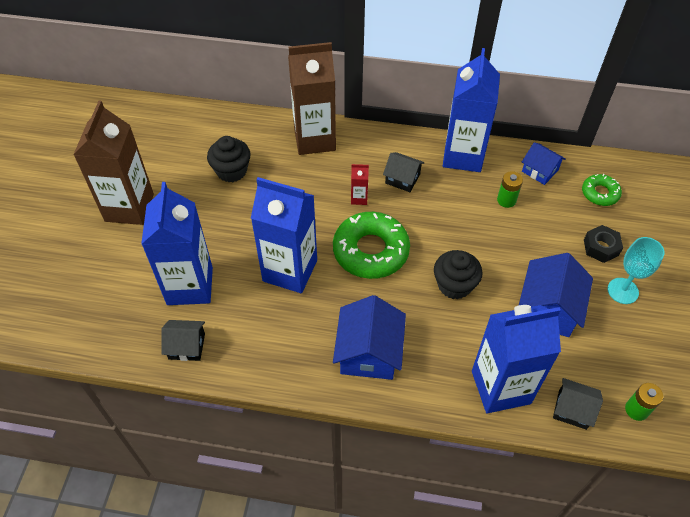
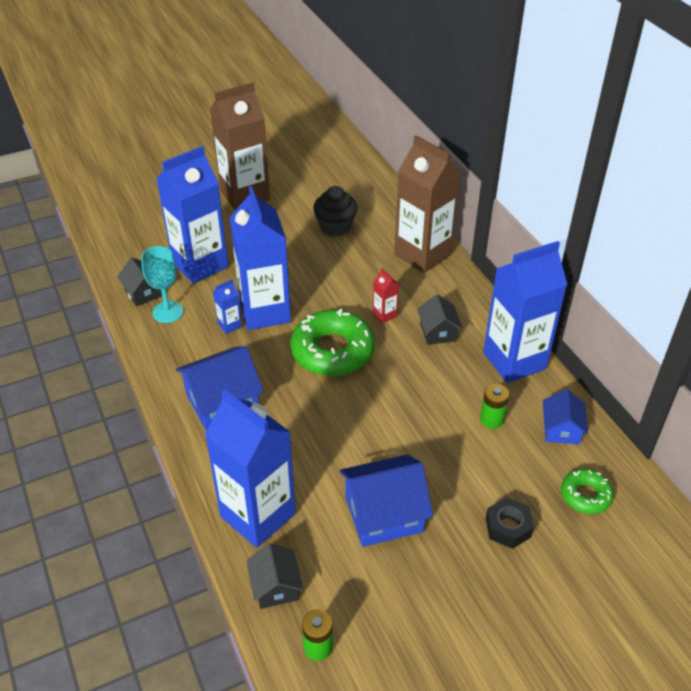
camera: 55 degrees right, 10 degrees down
black cupcake [434,250,483,299] -> none
turquoise goblet [607,237,665,304] -> turquoise goblet moved to [141,246,184,323]
none -> blue carton [213,280,242,334]

